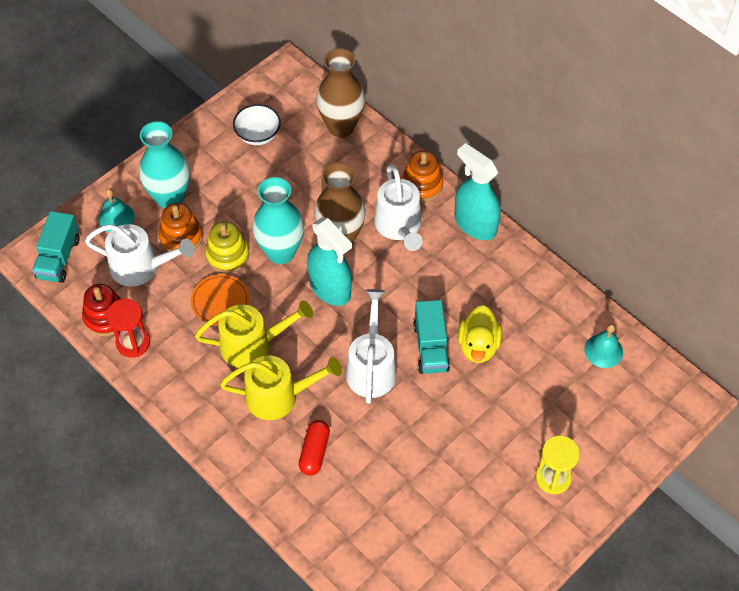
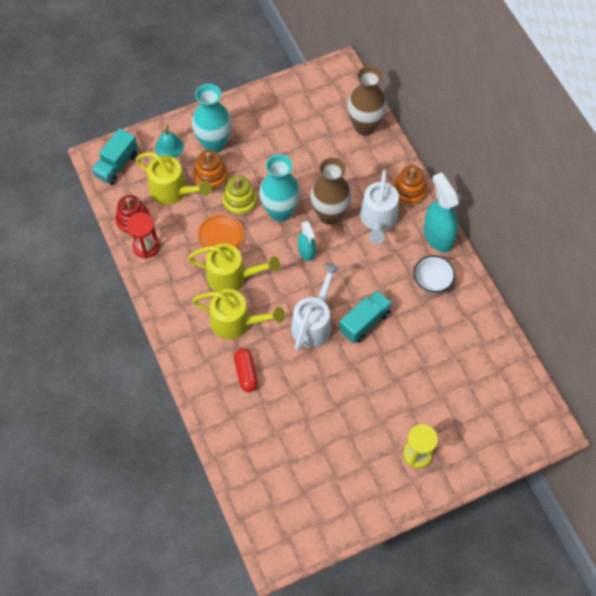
camera: 20 degrees right, 5 degrees up
white watering can [85,224,195,287] -> yellow watering can [136,152,212,204]
white bowl [233,104,281,145] -> white bowl moved to [413,255,455,294]
red capsule [299,420,330,476] -> red capsule turned 45 degrees counterclockwise [234,348,258,392]
turquoise spray bottle [307,217,352,306] -> turquoise spray bottle [298,221,316,261], size x0.59
turquoise truck [413,300,450,374] -> turquoise truck turned 150 degrees counterclockwise [339,290,392,343]
yellow duck [458,305,502,363] -> none
turquoise bell [584,324,623,368] -> none

